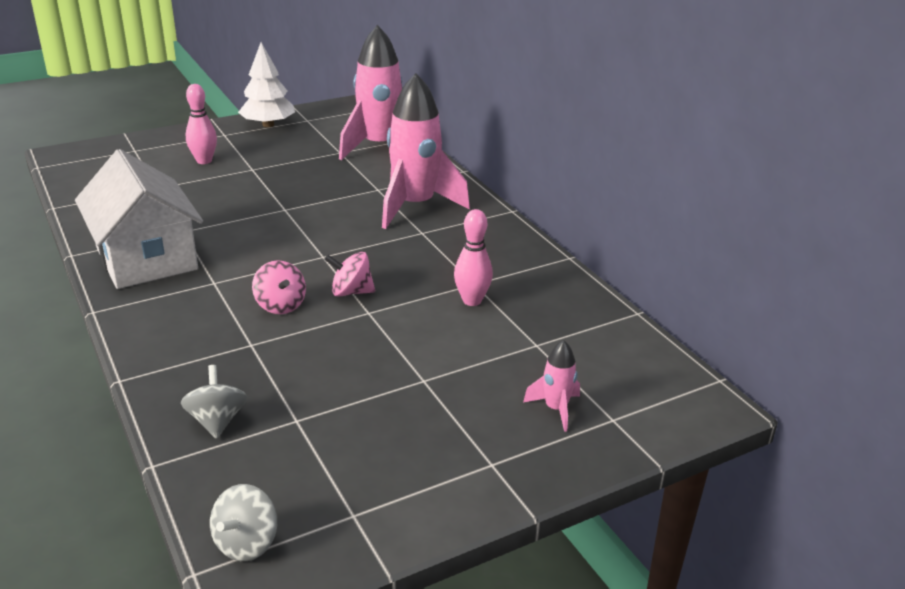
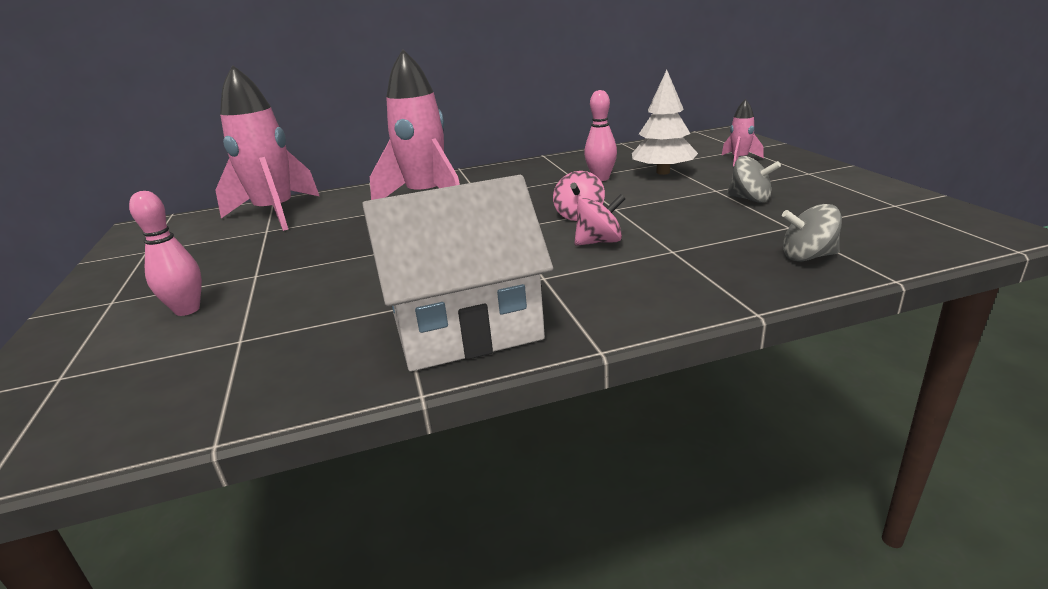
camera: 75 degrees left, 5 degrees down
grey spinning top [210,484,277,561] -> grey spinning top moved to [727,156,781,203]
white tree [238,42,295,127] -> white tree moved to [632,70,698,175]

